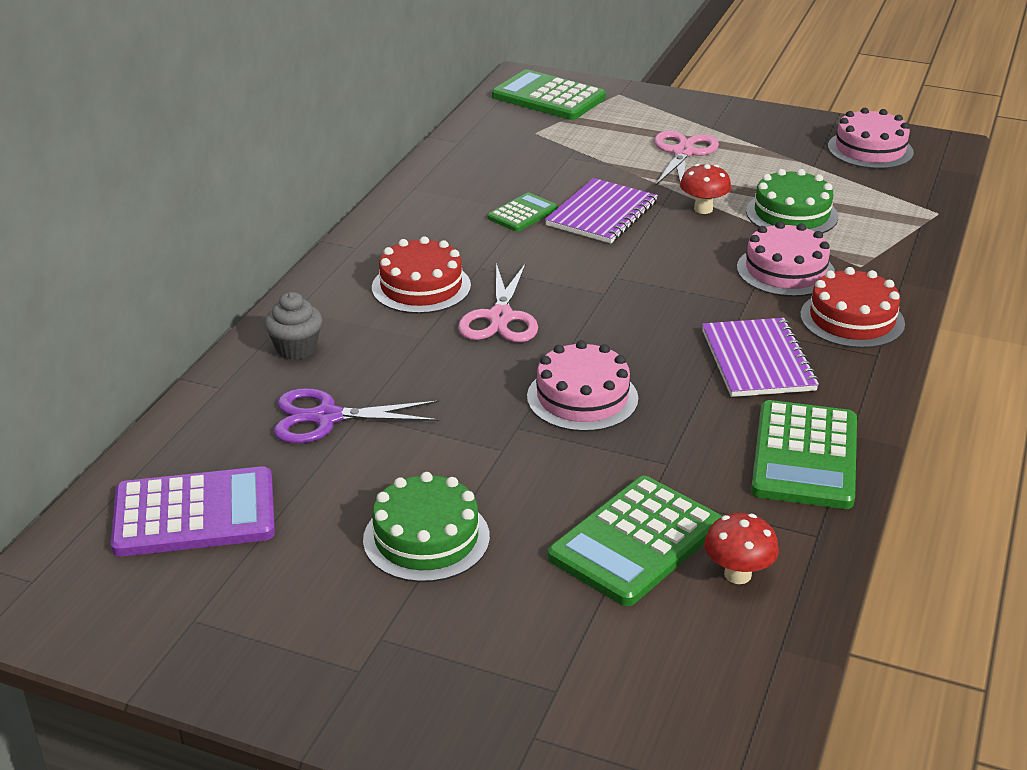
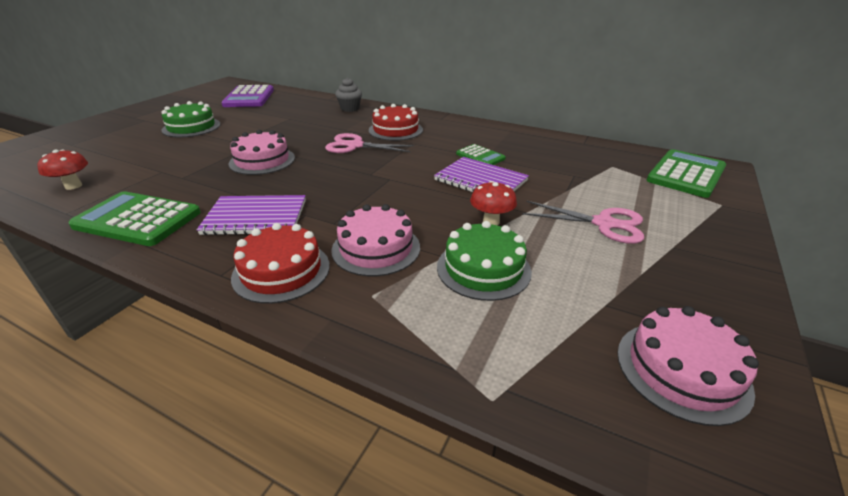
camera: 95 degrees right, 0 degrees up
purple scissors [274,388,439,443] -> none
green calculator [548,476,722,606] -> none

